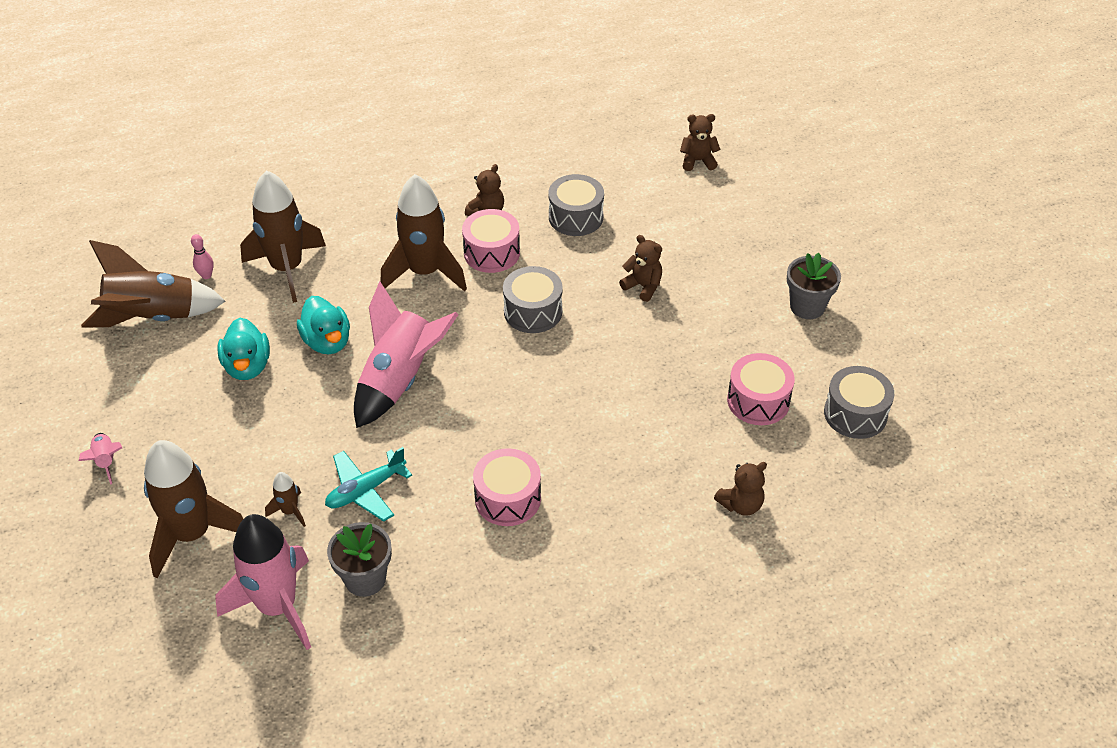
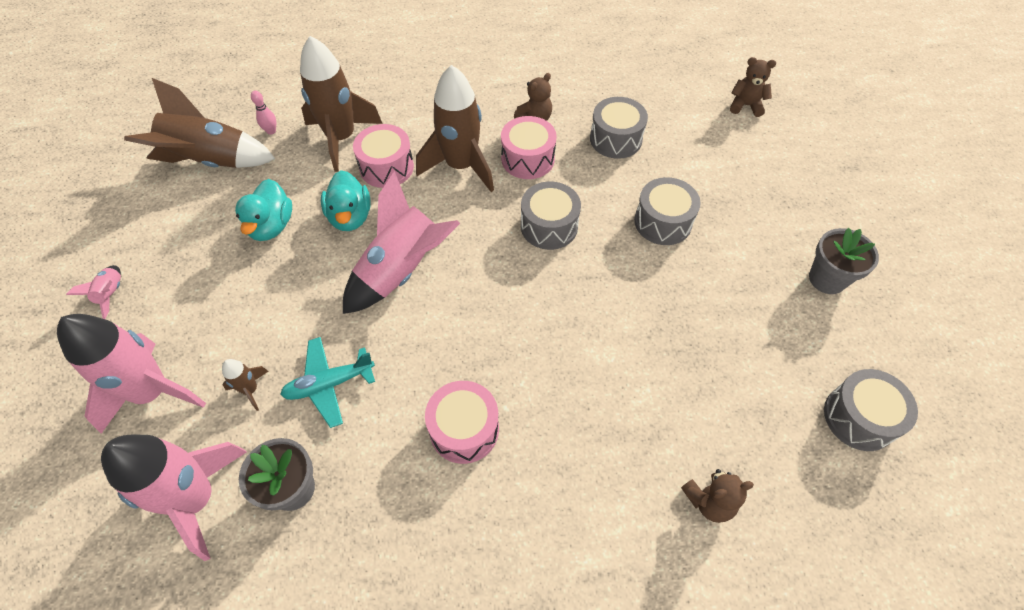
camera: 15 degrees right, 10 degrees up
brown rocket [144,440,243,578] -> pink rocket [57,314,206,434]
brown teddy bear [619,235,662,302] -> grey drum [634,177,701,245]
pink drum [727,353,795,425] -> pink drum moved to [353,124,414,188]

